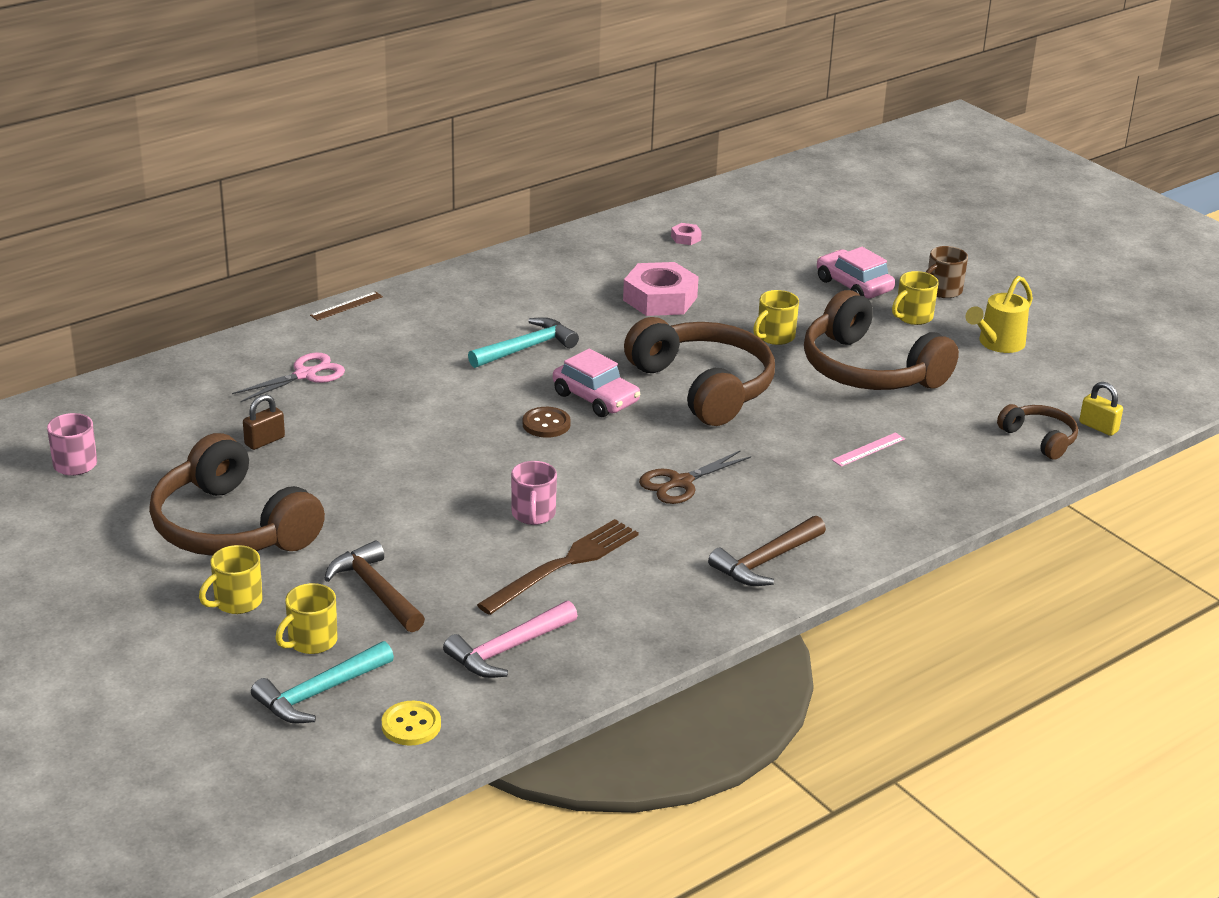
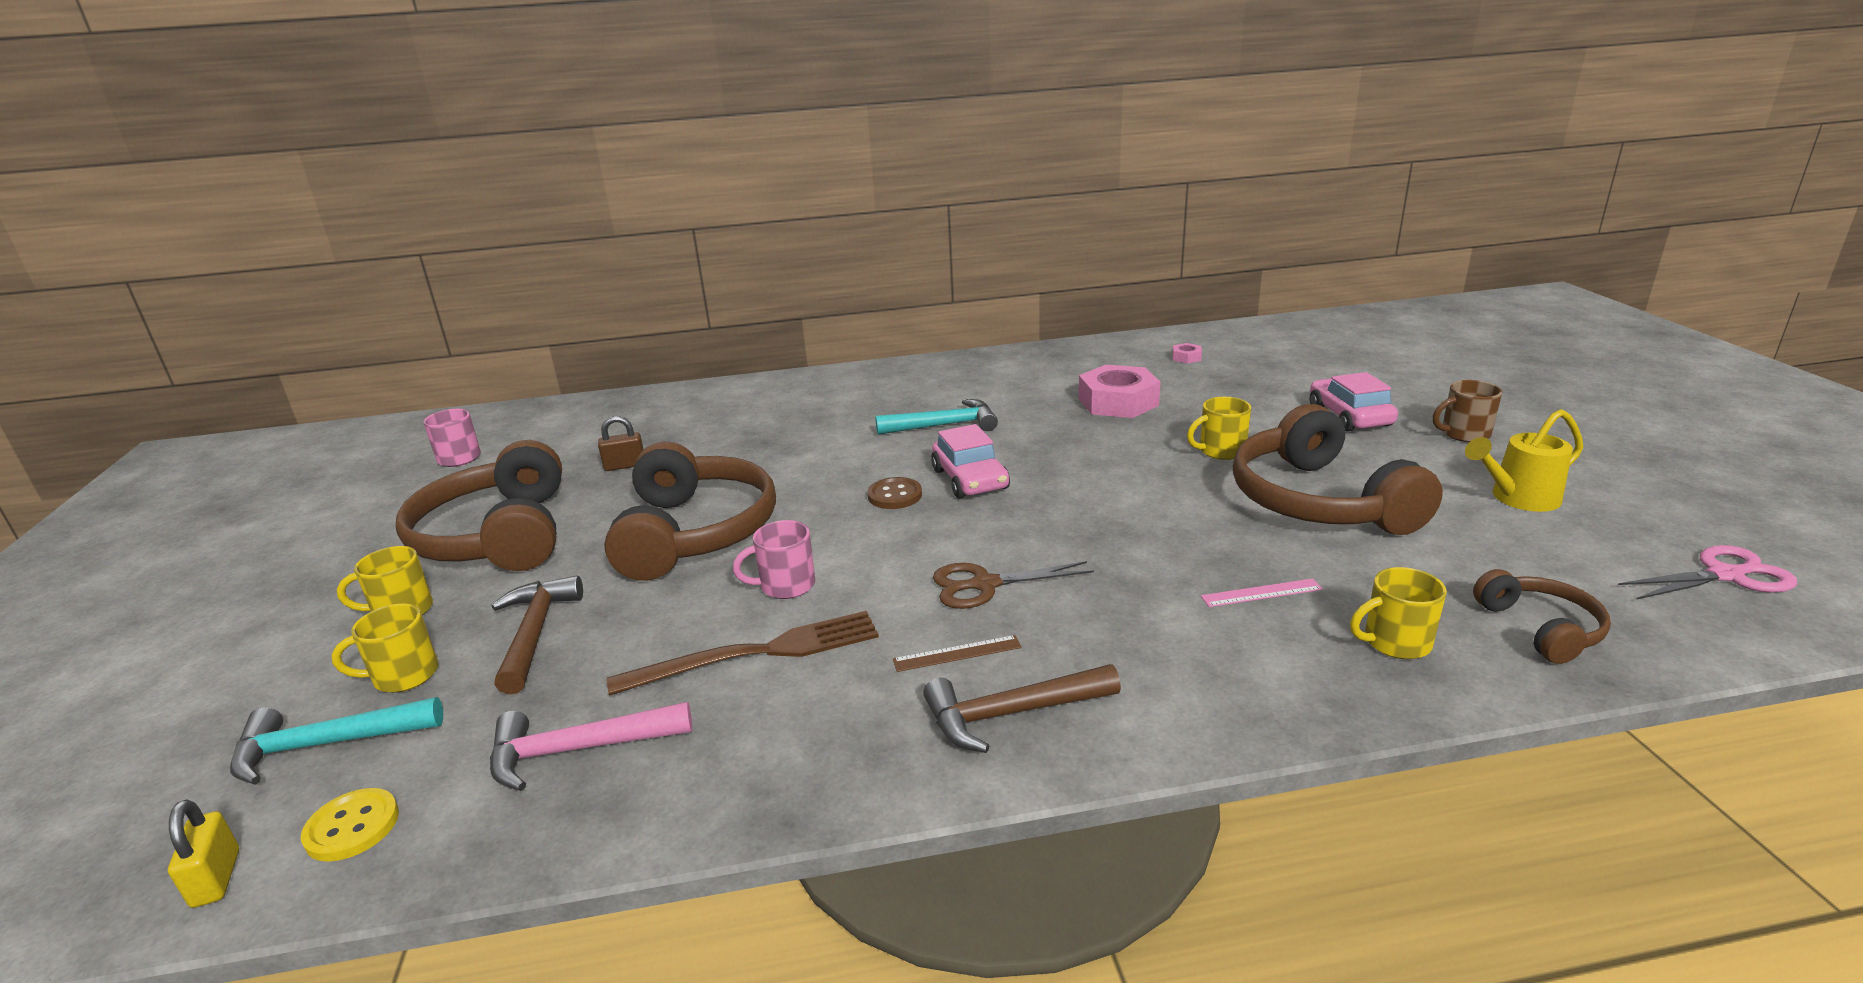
camera: 30 degrees right, 5 degrees down
pink scissors [232,352,345,403] -> pink scissors moved to [1618,545,1797,600]
brown ruler [310,291,383,321] -> brown ruler moved to [893,635,1022,672]
pink mug [511,461,557,525] -> pink mug turned 45 degrees clockwise [733,520,815,599]
brown headphones [624,317,775,426] -> brown headphones moved to [604,442,776,581]
yellow mug [892,271,939,325] -> yellow mug moved to [1350,567,1447,659]
yellow padlock [1079,382,1123,436] -> yellow padlock moved to [168,799,239,908]

